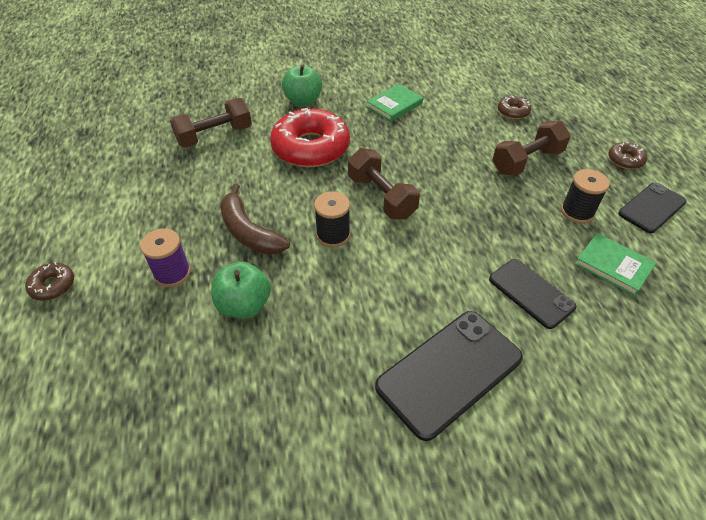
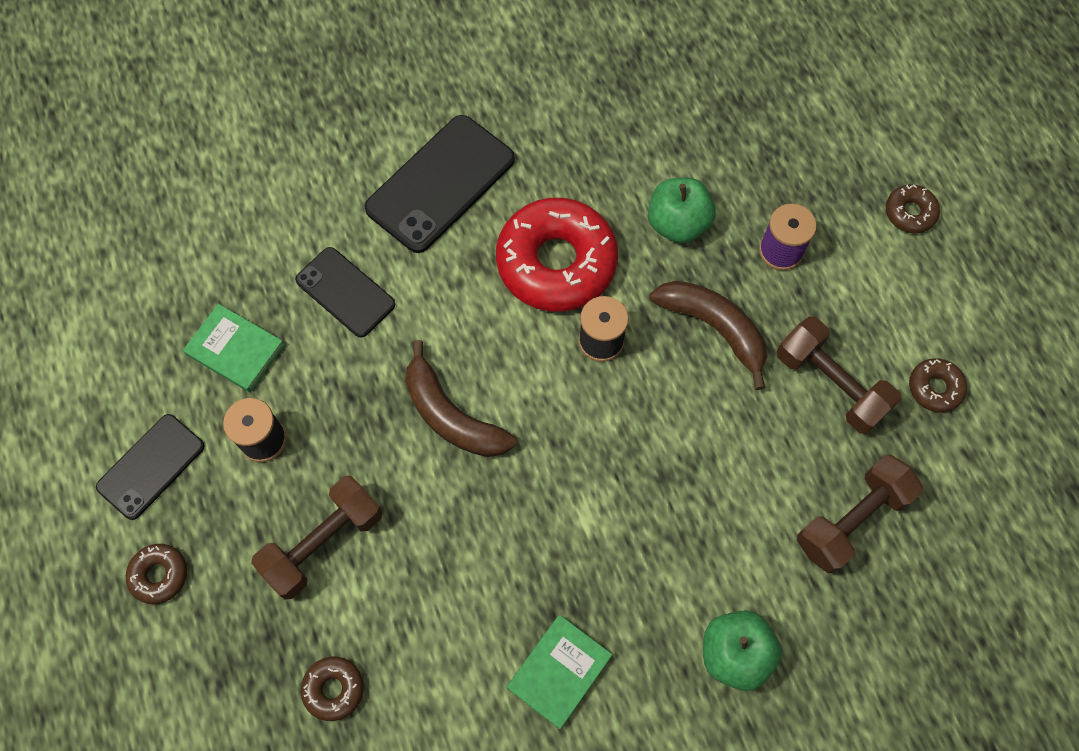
camera: 170 degrees right, 20 degrees up
red donut [270,108,350,167] -> red donut moved to [496,198,618,312]
brown dumbbell [348,148,420,219] -> brown dumbbell moved to [777,316,901,434]
none -> brown banana [405,340,516,457]
none -> brown donut [909,358,967,413]

